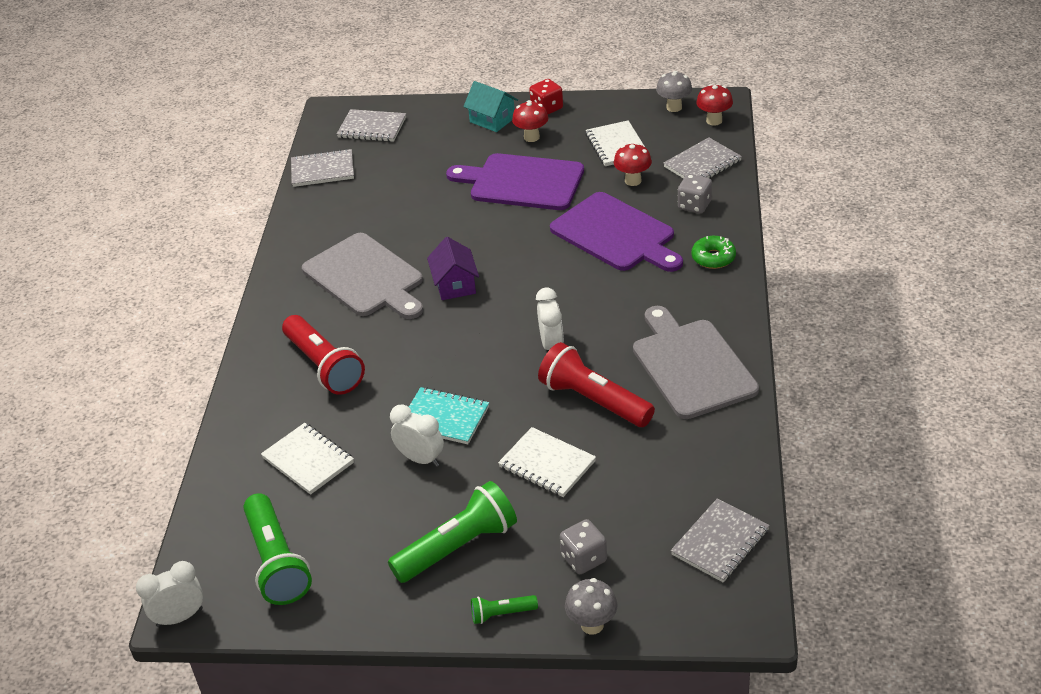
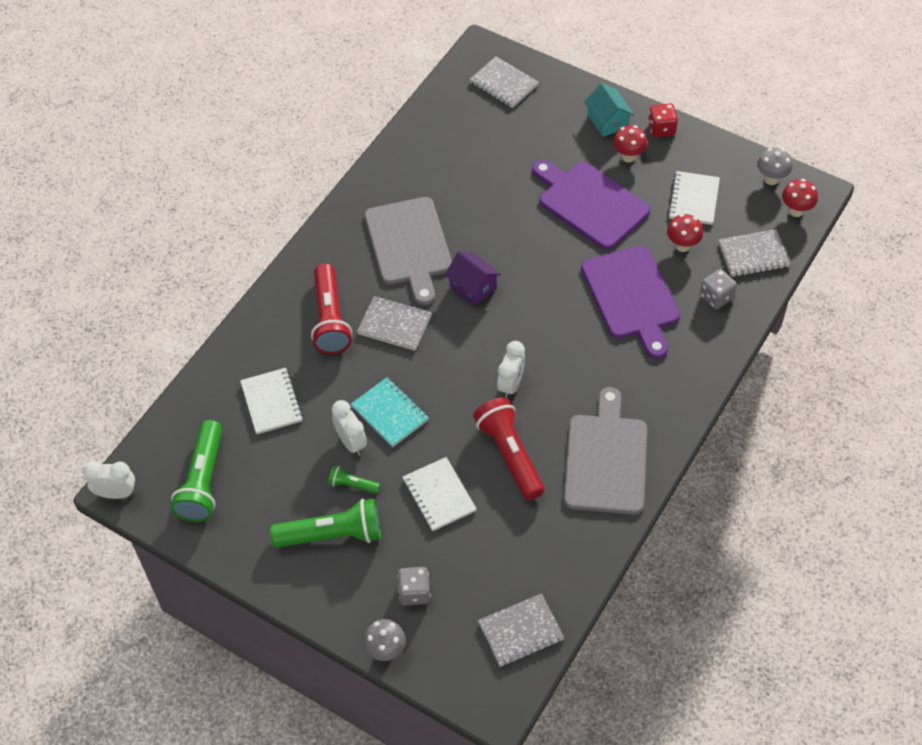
camera: 25 degrees right, 15 degrees up
grey notebook [291,149,354,187] -> grey notebook moved to [357,296,432,351]
purple house [427,237,479,300] -> purple house turned 60 degrees counterclockwise [445,251,501,305]
green flashlight [471,595,538,624] -> green flashlight moved to [328,466,380,494]
green donut [692,236,736,269] -> none

